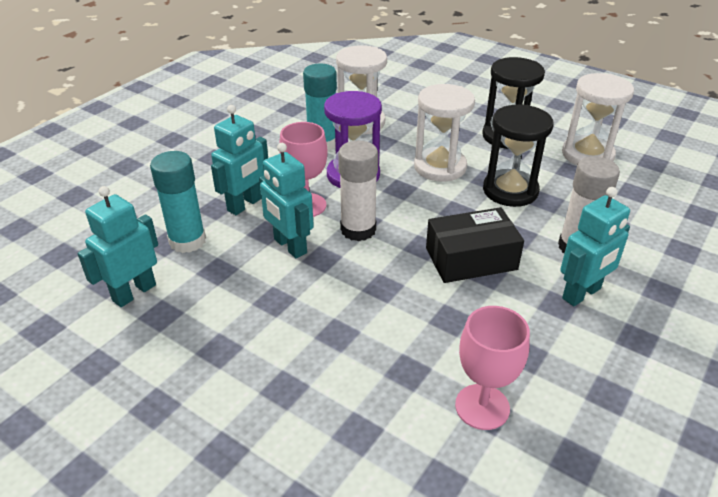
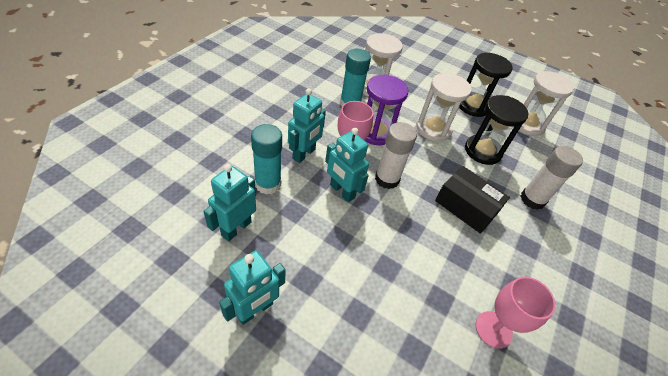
camera: 10 degrees left, 10 degrees up
black box [426,207,524,283] -> black box turned 60 degrees clockwise [435,166,510,234]
turquoise robot [560,187,630,306] -> turquoise robot moved to [219,250,286,325]

